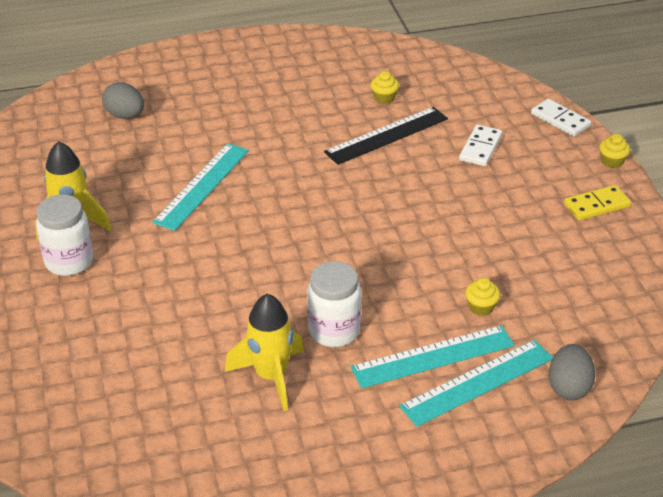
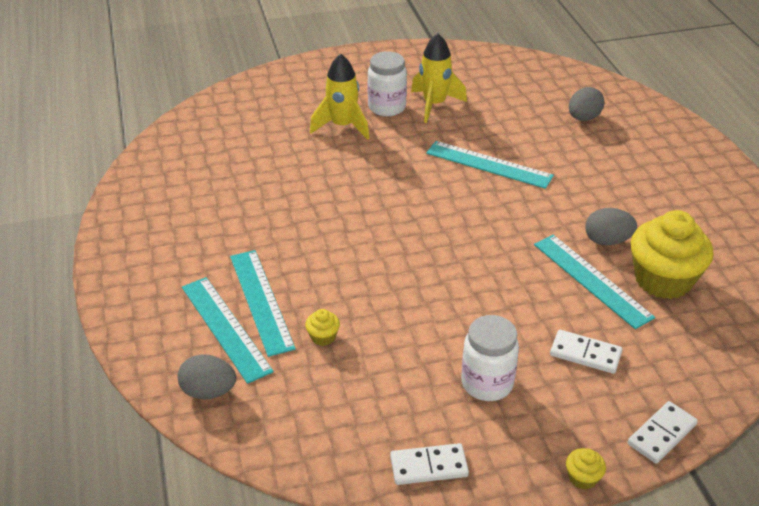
camera: 90 degrees right, 0 degrees up
yellow rocket [225,294,304,411] -> yellow rocket moved to [310,54,370,140]
white jar [307,261,361,347] -> white jar moved to [461,315,519,401]
black ruler [324,107,448,165] -> turquoise ruler [534,235,655,329]
yellow cupcake [371,71,399,104] -> yellow cupcake [631,210,713,299], size x2.45
yellow domino [564,185,631,220] -> none
none -> white domino [390,443,469,485]
none -> grey egg [585,208,637,245]

